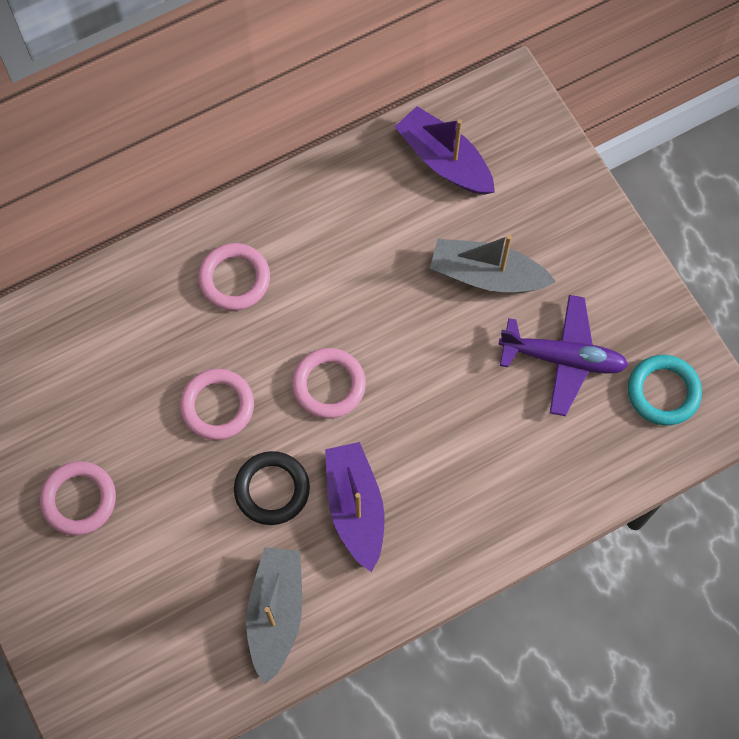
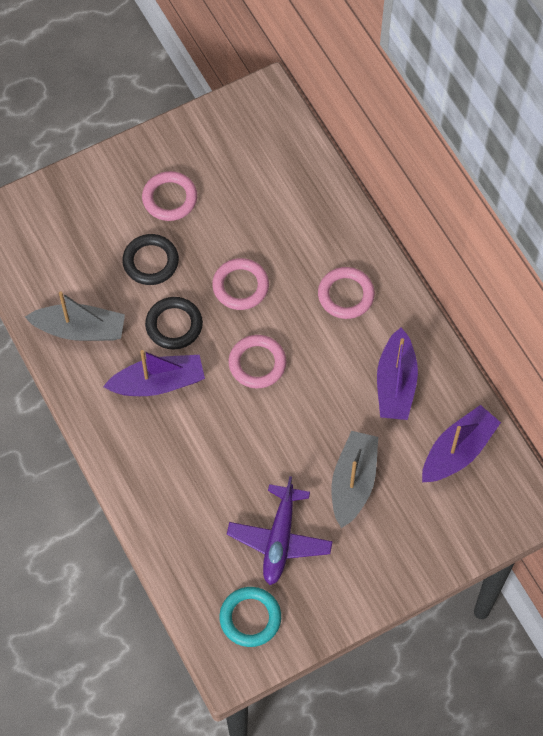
camera: 90 degrees right, 5 degrees down
none -> black ring [122,234,179,285]
none -> purple boat [377,328,418,420]

